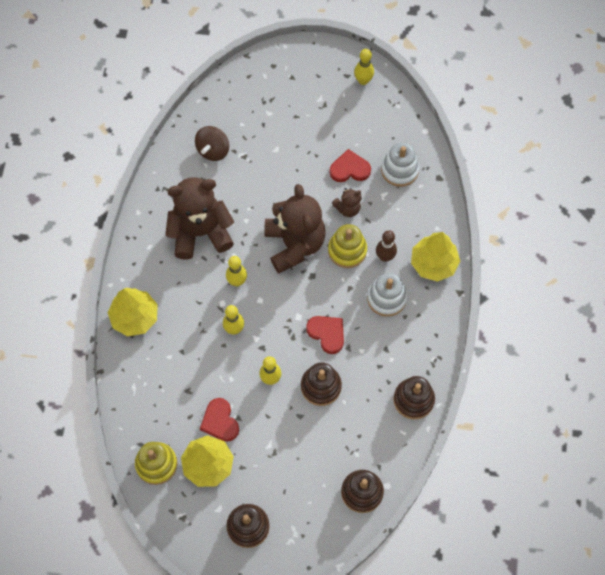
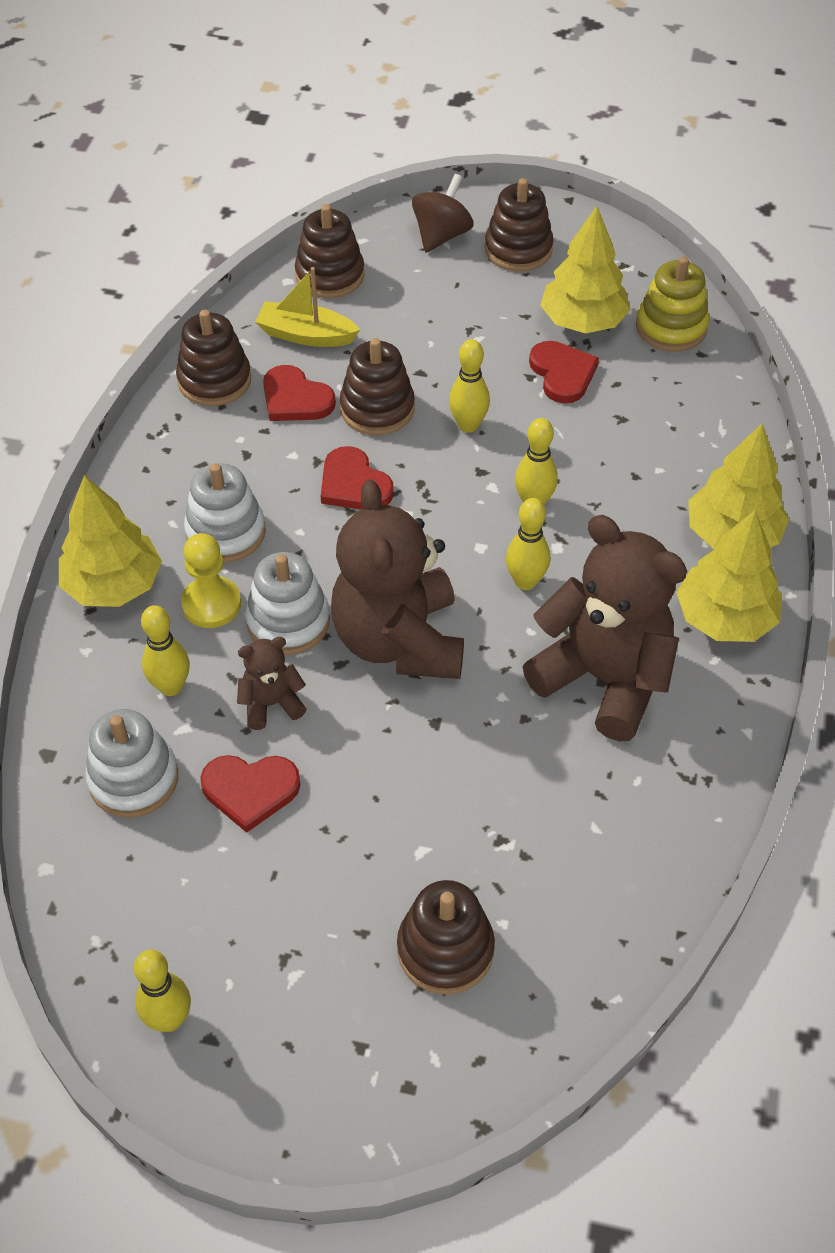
camera: 175 degrees left, 15 degrees down
brown teddy bear [165,177,234,260] -> brown teddy bear turned 135 degrees counterclockwise [522,515,687,742]
brown spinning top [195,126,229,161] -> brown spinning top moved to [412,174,474,253]
yellow stacking toy [328,224,367,268] -> white stacking toy [245,552,330,655]
brown bowling pin [376,230,397,262] -> yellow pawn [181,533,241,628]
none -> yellow bowling pin [141,605,190,696]
none -> yellow boat [255,267,360,347]
none -> red heart [263,365,336,421]
none -> brown stacking toy [397,880,495,994]
none -> yellow tree [676,510,782,642]

